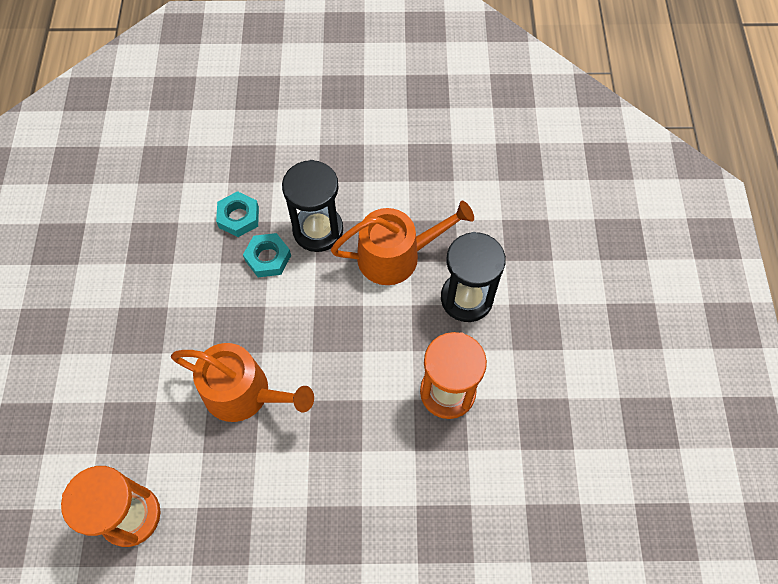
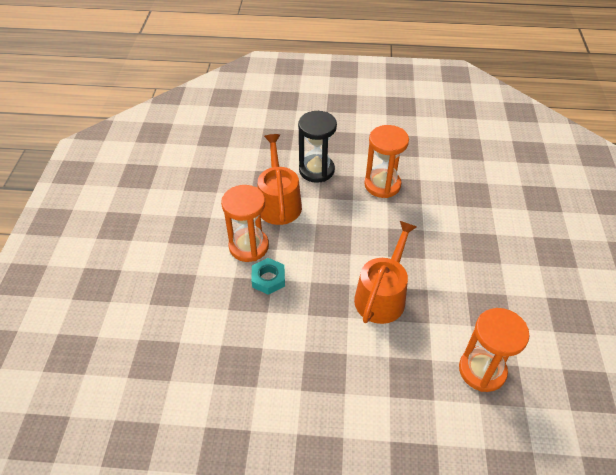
camera: 85 degrees left, 15 degrees down
turquoise nut [216,191,259,237] -> none
black hourglass [282,160,343,252] -> orange hourglass [221,185,269,262]

